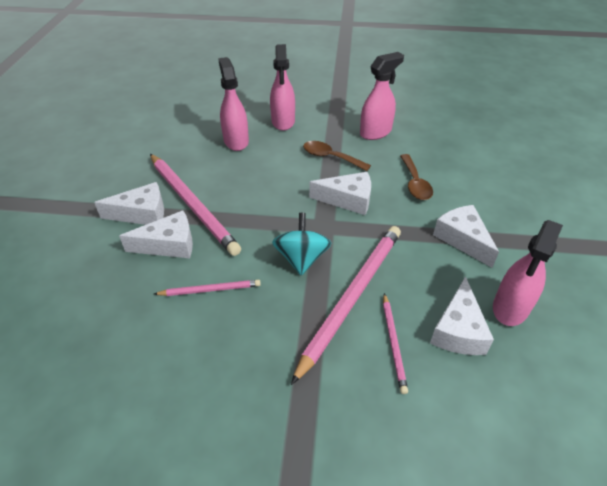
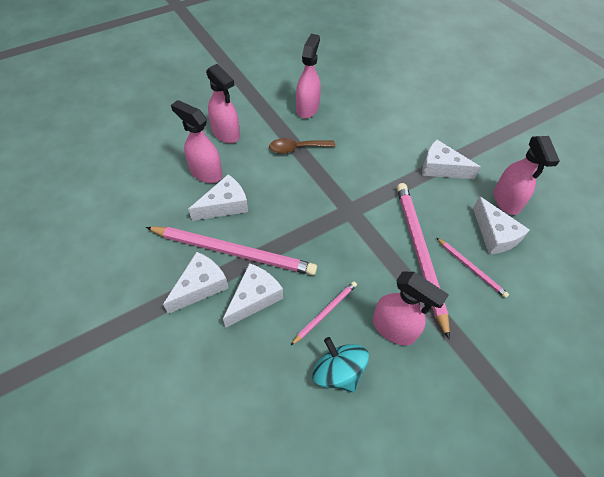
camera: 40 degrees left, 10 degrees up
turquoise spinning top [272,213,332,276] -> turquoise spinning top moved to [312,337,369,392]
white cheese [309,172,371,215] -> white cheese moved to [188,174,248,221]
brown spoon [400,154,433,200] -> none
none -> pink spray bottle [373,272,449,345]

